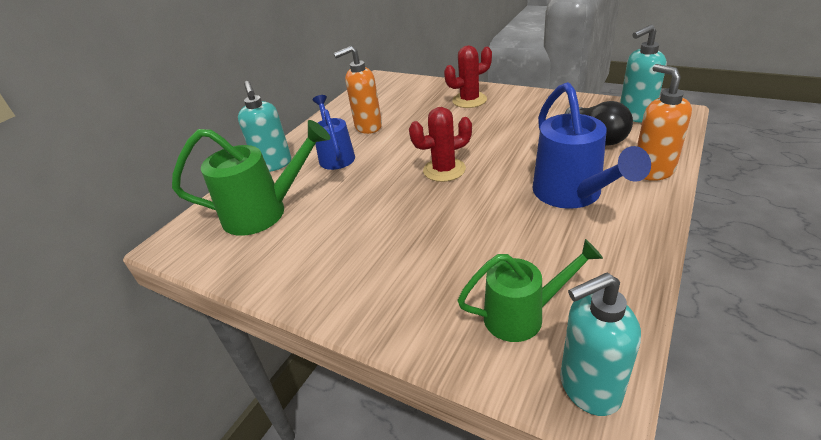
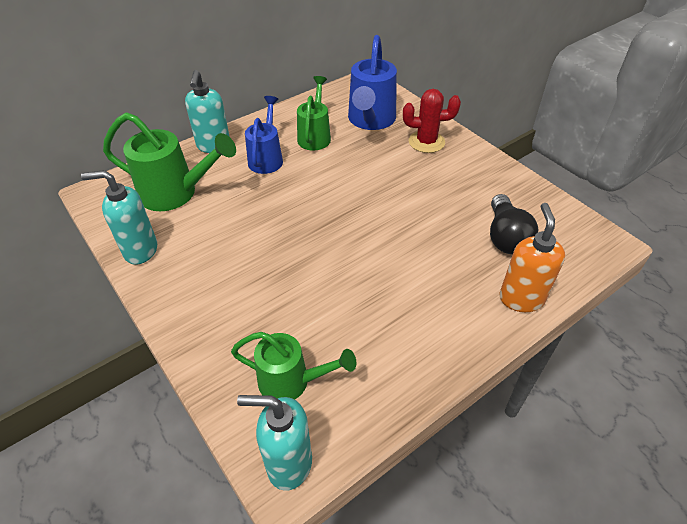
camera: 20 degrees right, 10 degrees up
orange soap dispenser [333,46,382,134] -> green watering can [297,76,331,150]
red cactus [409,107,472,182] -> none
blue watering can [532,82,651,209] -> blue watering can moved to [348,35,397,130]
turquoise soap dispenser [620,25,667,123] -> turquoise soap dispenser moved to [81,170,157,265]

